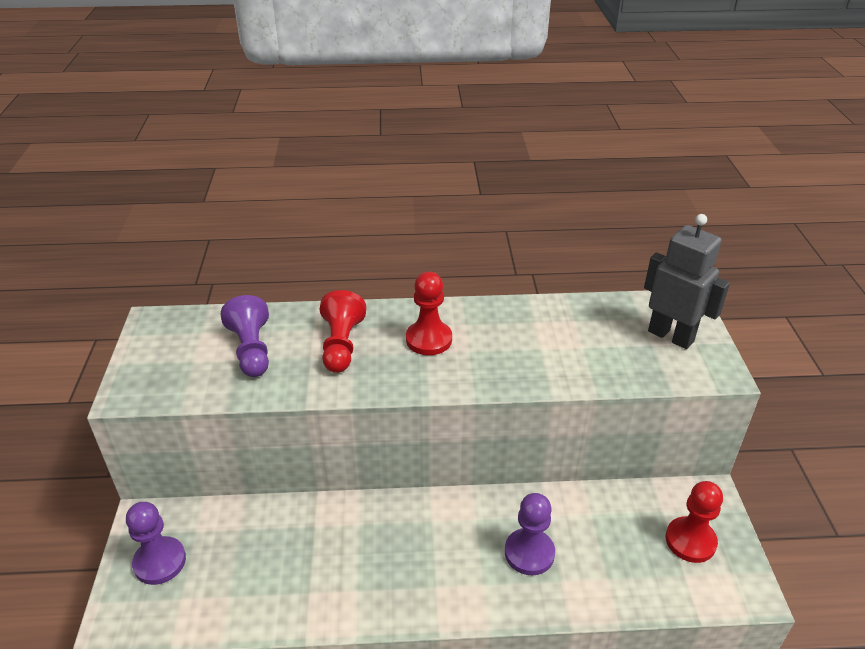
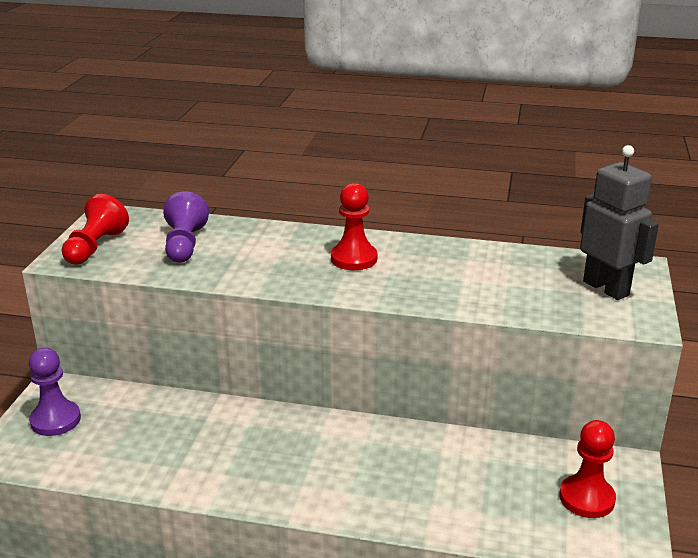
camera: 15 degrees right, 10 degrees down
red pawn [319,290,366,373] -> red pawn moved to [62,194,129,264]
purple pawn [505,493,555,575] -> none

